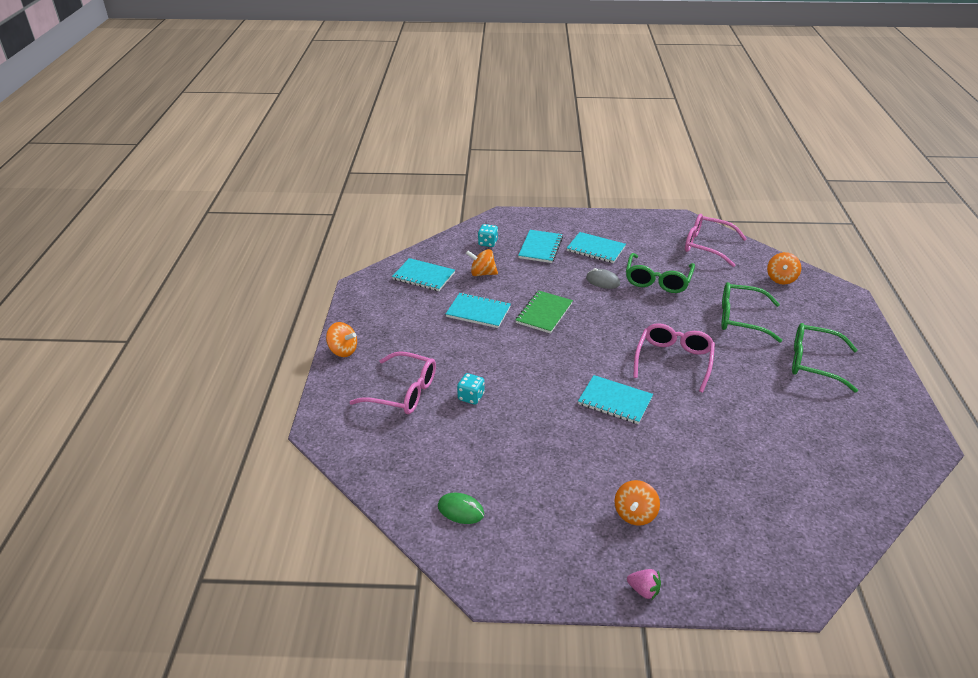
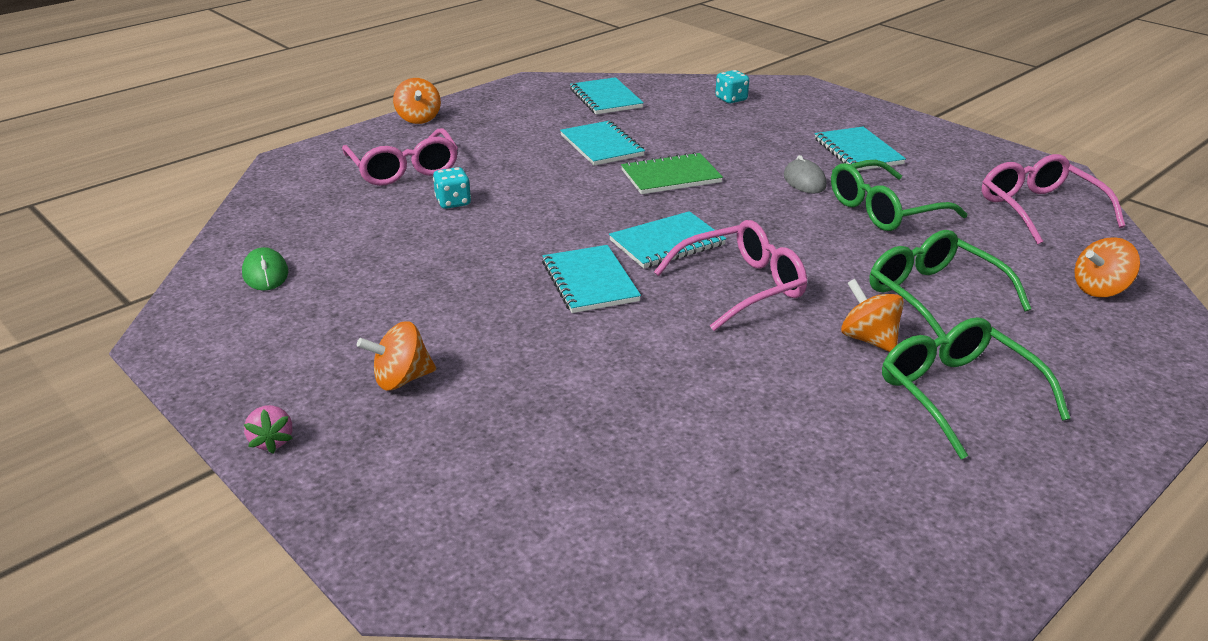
camera: 45 degrees right, 5 degrees down
orange spinning top [466,249,498,276] -> orange spinning top moved to [841,279,904,352]
turquoise notebook [518,230,563,263] -> turquoise notebook moved to [609,211,726,268]

